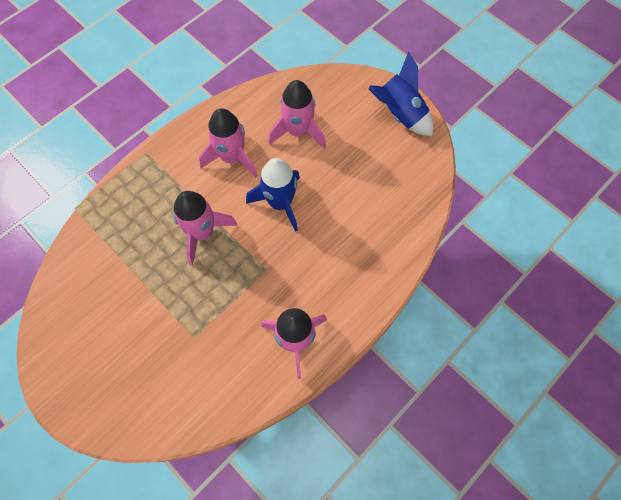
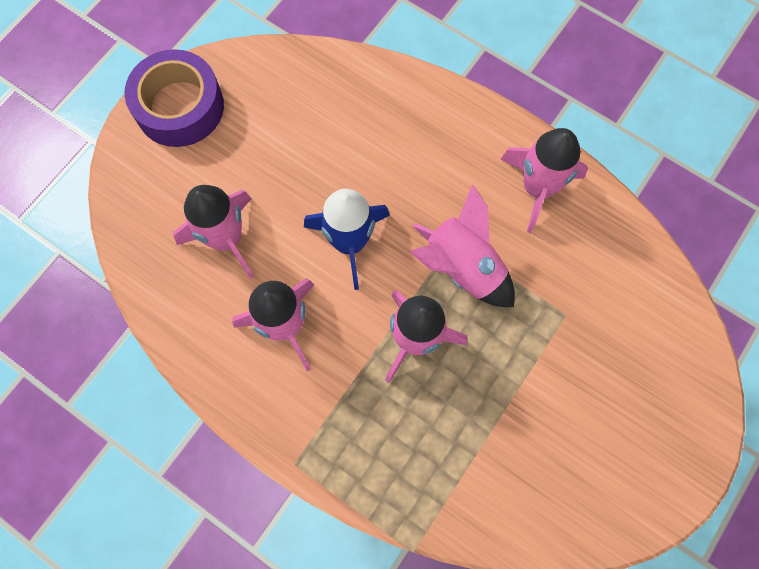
camera: 100 degrees left, 5 degrees up
blue rocket [369,52,433,136] -> purple tape [125,49,224,147]
none -> pink rocket [410,184,515,307]

